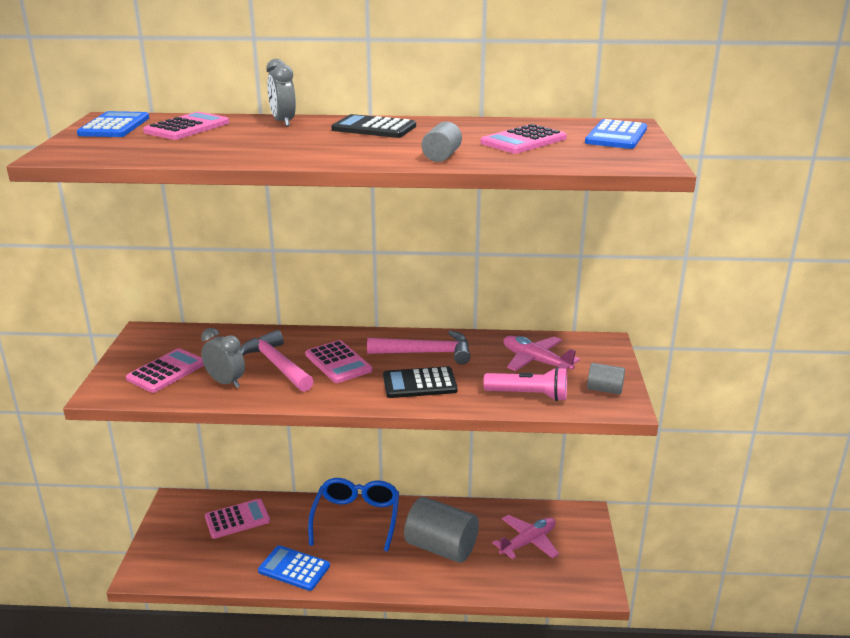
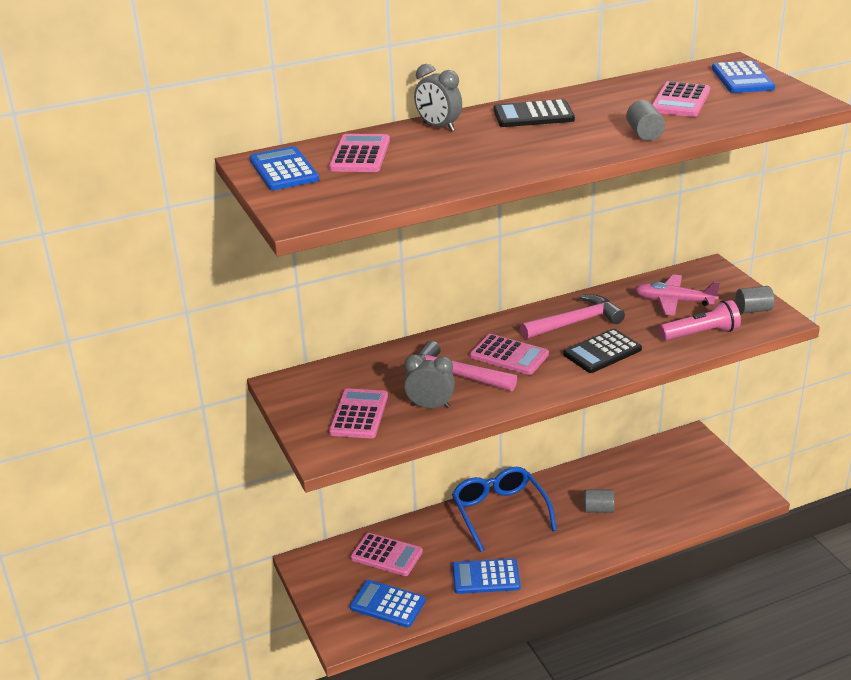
camera: 25 degrees left, 5 degrees up
pink calculator [205,499,270,539] -> pink calculator turned 75 degrees clockwise [350,533,423,576]
grey cylinder [404,497,479,563] -> grey cylinder [584,489,615,513], size x0.47
pink plane [492,515,559,560] -> none
none -> blue calculator [350,580,426,628]

